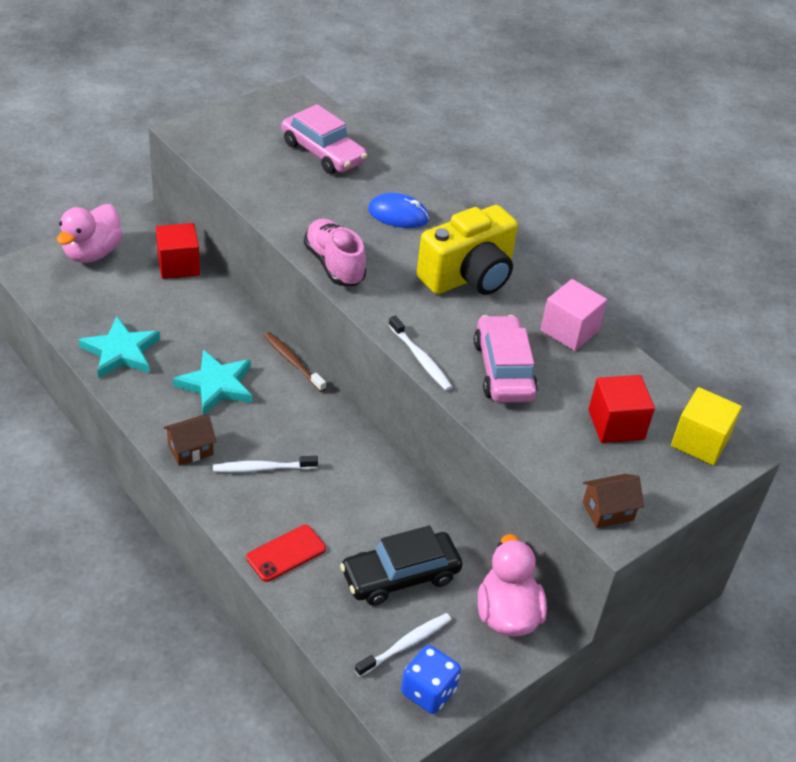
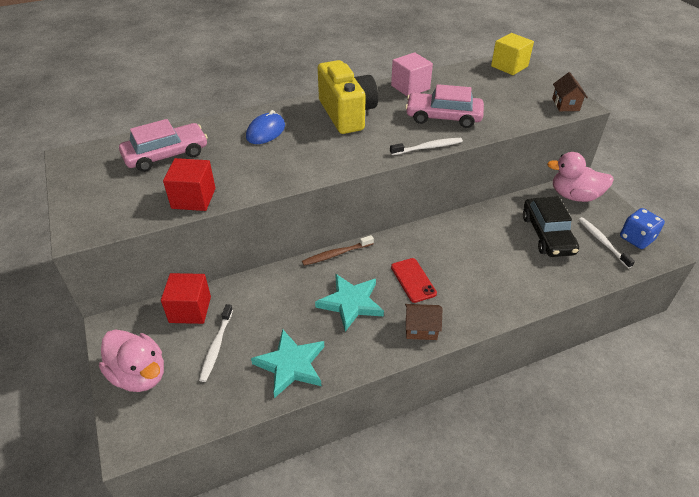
camera: 70 degrees left, 0 degrees up
brown house [163,415,217,466] -> brown house turned 75 degrees counterclockwise [405,304,443,340]
white toothbrush [213,456,318,473] -> white toothbrush moved to [199,304,233,382]
red phone [246,525,326,582] -> red phone moved to [391,258,437,303]
pink shoe [304,218,366,286] -> none
red cube [588,375,655,443] -> red cube moved to [163,158,216,211]

